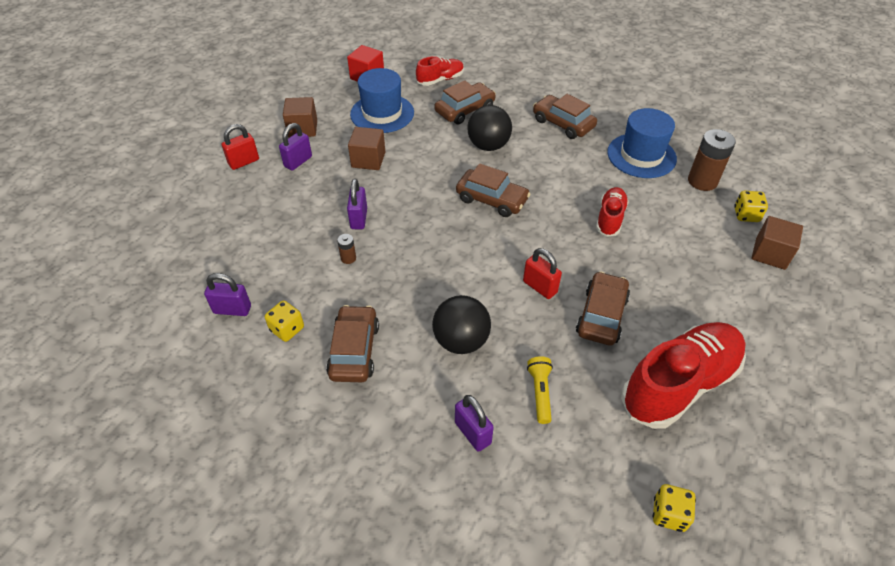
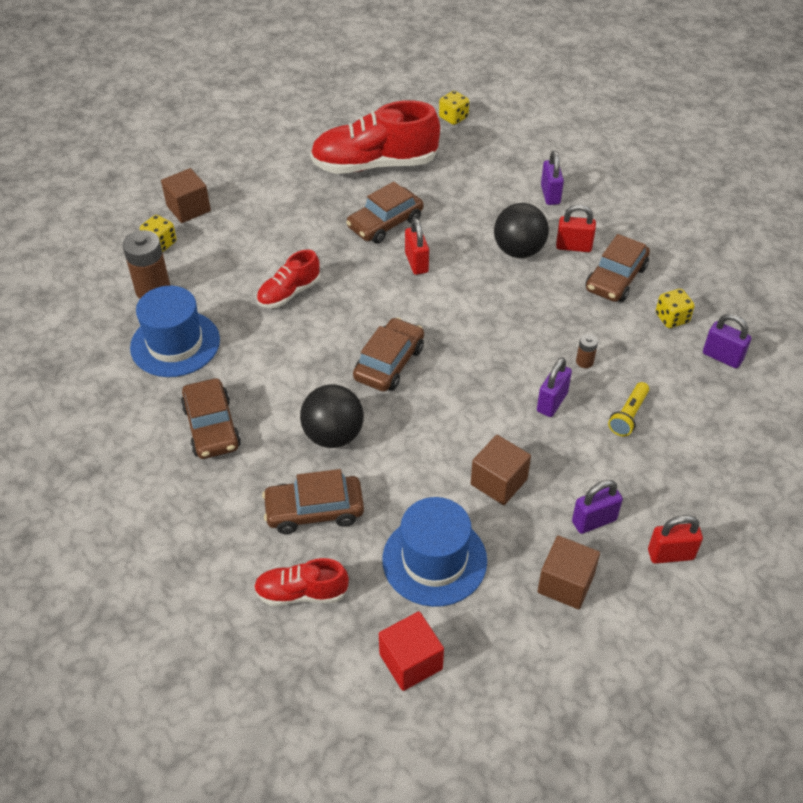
camera: 150 degrees left, 0 degrees up
brown car [456,163,531,217] -> brown car turned 60 degrees clockwise [353,317,424,392]
yellow flashlight [527,356,553,424] -> yellow flashlight moved to [608,382,649,436]
none -> red padlock [556,204,596,252]

